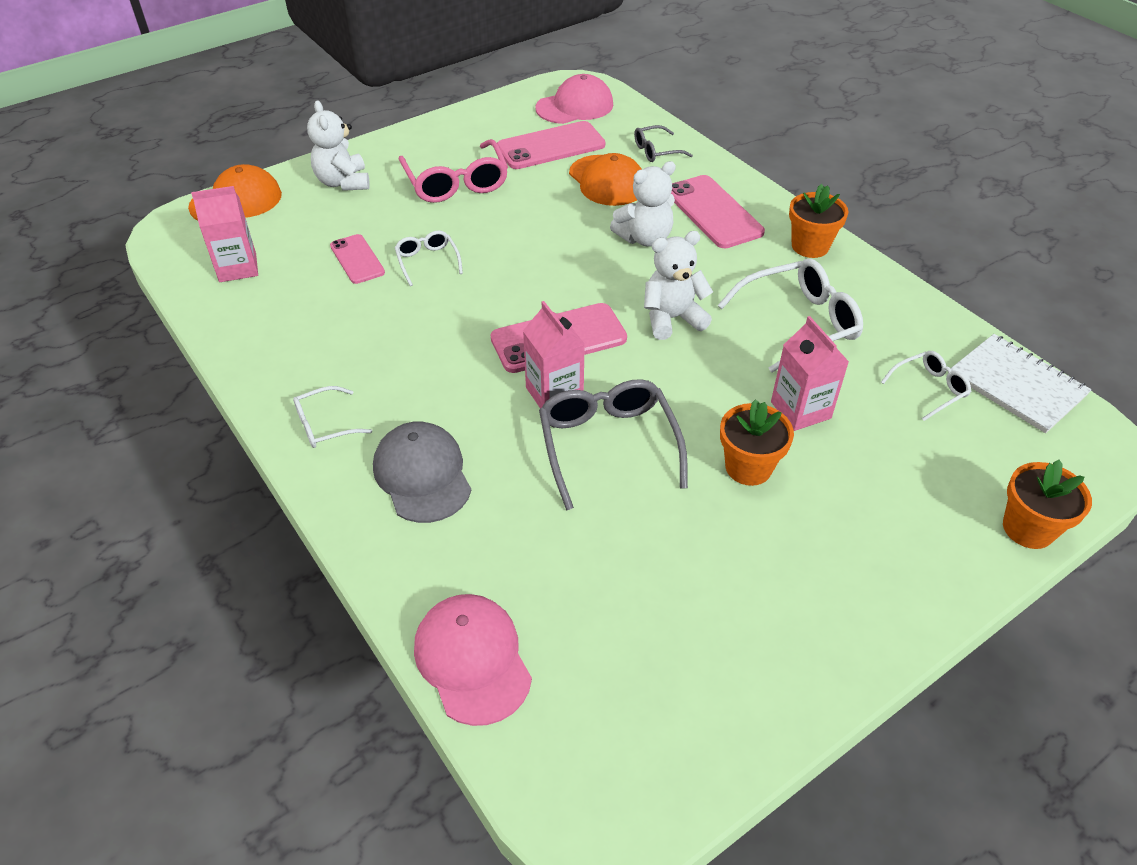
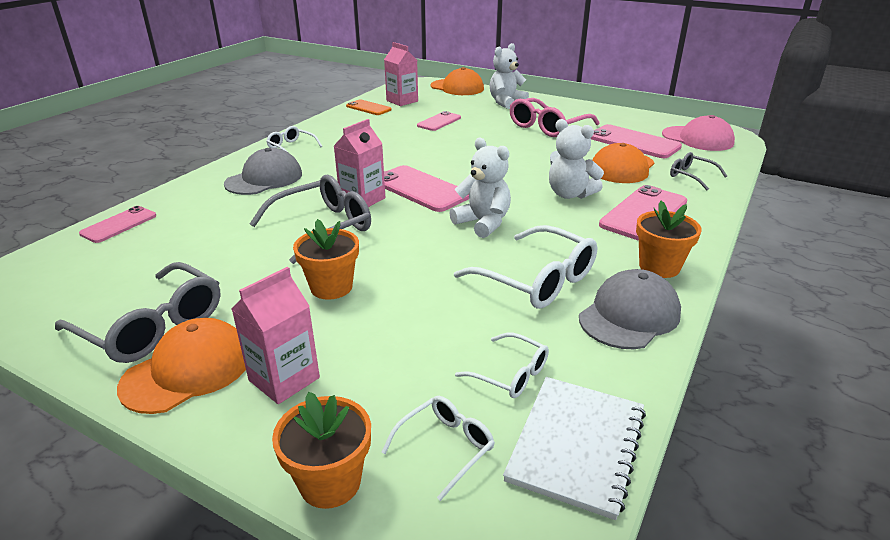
camera: 65 degrees right, 15 degrees down
white glasses [395,230,463,286] -> white glasses moved to [382,396,495,501]
pink cap [414,594,532,726] -> pink phone [79,206,156,243]
pink carton [771,316,849,431] -> pink carton moved to [232,267,320,404]
none -> grey glasses [55,262,221,363]
none -> orange cap [117,318,246,414]
none -> orange phone [346,99,392,115]
none -> grey cap [579,269,681,349]

